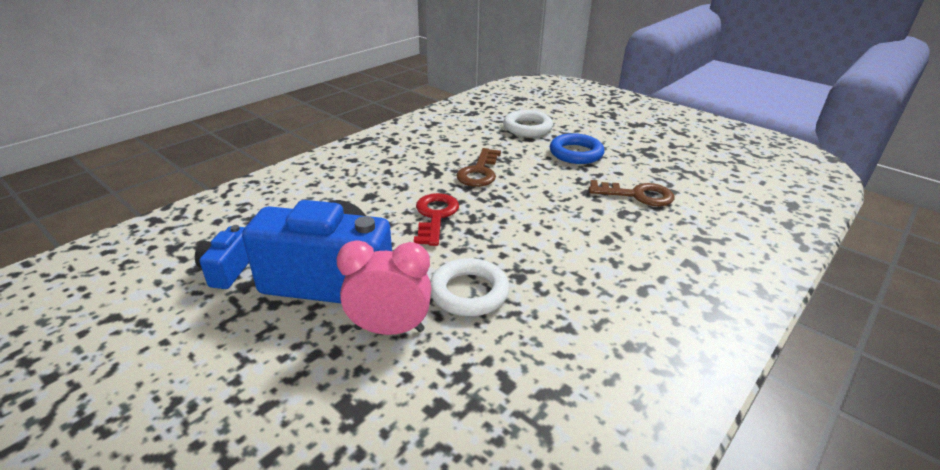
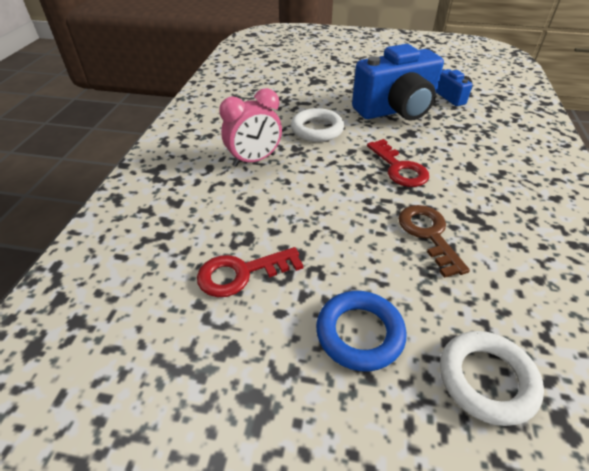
camera: 150 degrees right, 10 degrees up
pink clock [337,240,431,335] -> pink clock moved to [219,88,282,167]
brown key [589,180,674,206] -> red key [197,247,304,297]

